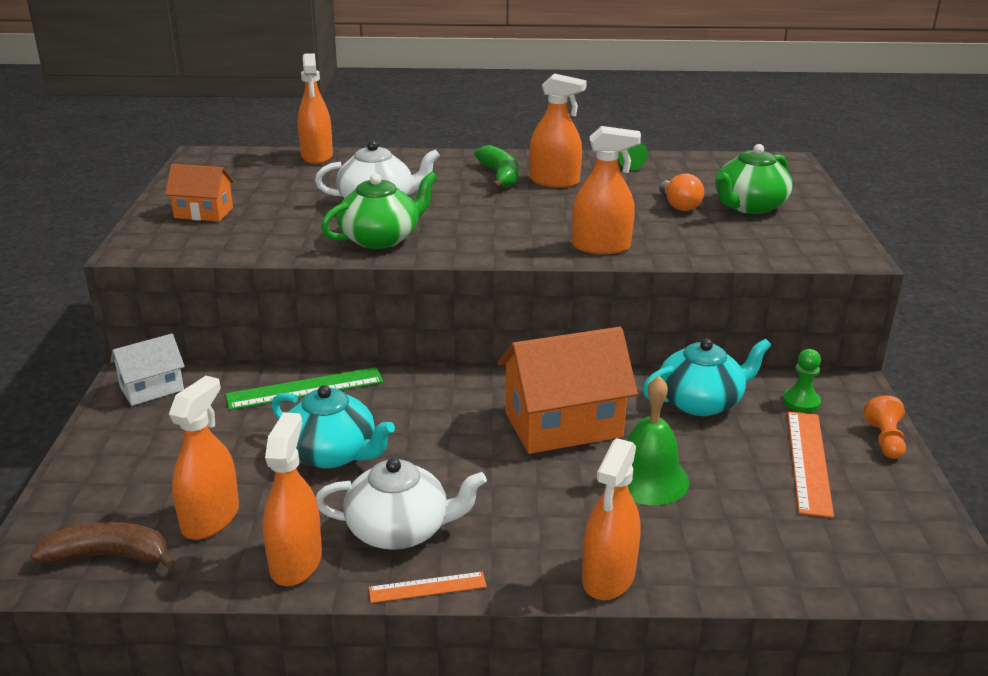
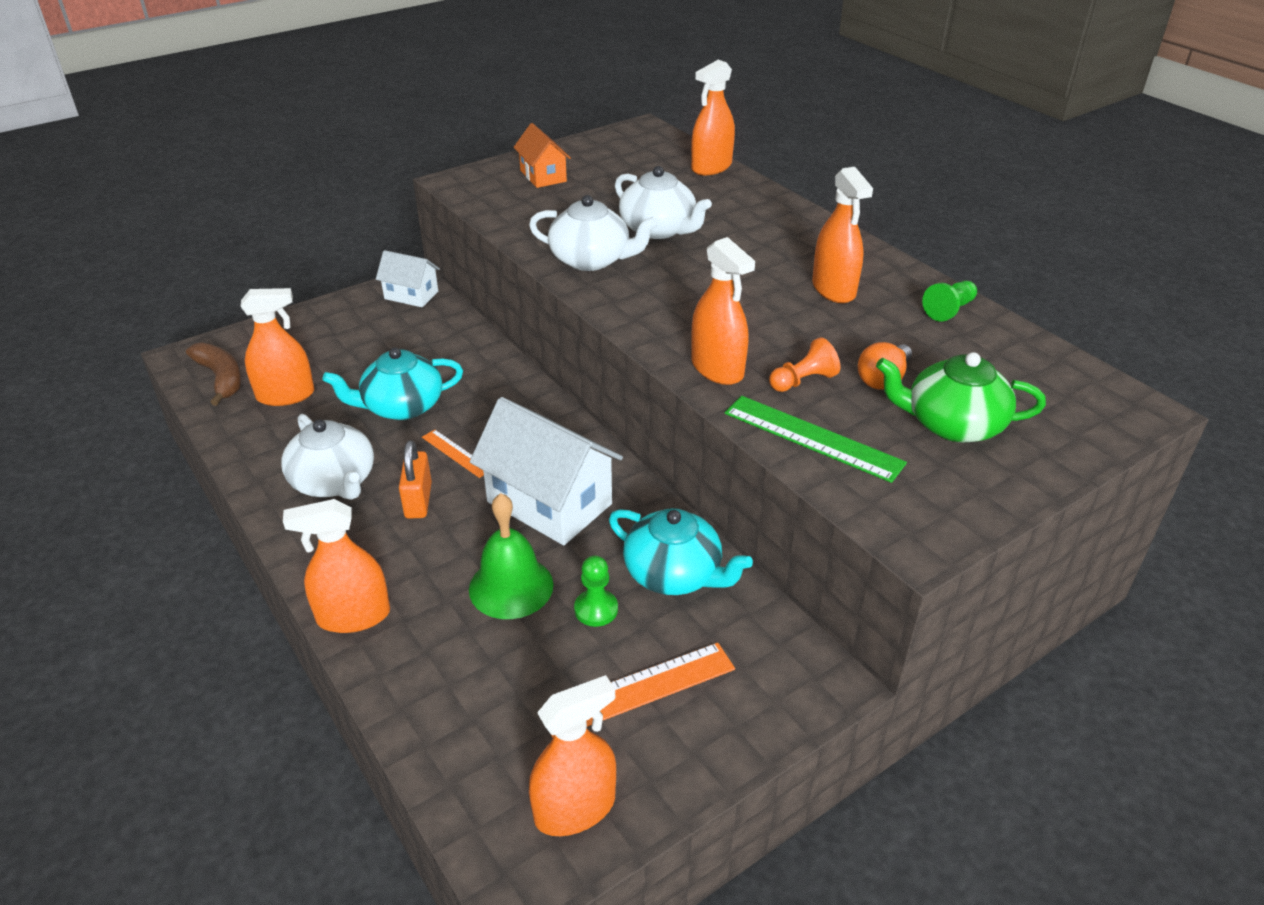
camera: 55 degrees right, 10 degrees up
green ruler [226,367,383,410] -> green ruler moved to [725,396,907,483]
orange spray bottle [263,412,322,586] -> orange spray bottle moved to [529,675,616,836]
turquoise teapot [271,385,395,468] -> turquoise teapot turned 75 degrees clockwise [322,347,463,420]
green teapot [321,172,437,249] -> white teapot [529,195,658,271]
orange ruler [369,572,487,603] -> orange ruler moved to [422,429,484,478]
green banana [474,145,519,189] -> none
orange house [498,327,638,454] -> white house [470,397,623,545]
green pawn [782,349,821,413] -> green pawn moved to [574,555,618,627]
orange pawn [863,396,906,459] -> orange pawn moved to [769,337,840,392]
none -> orange padlock [399,440,432,519]

